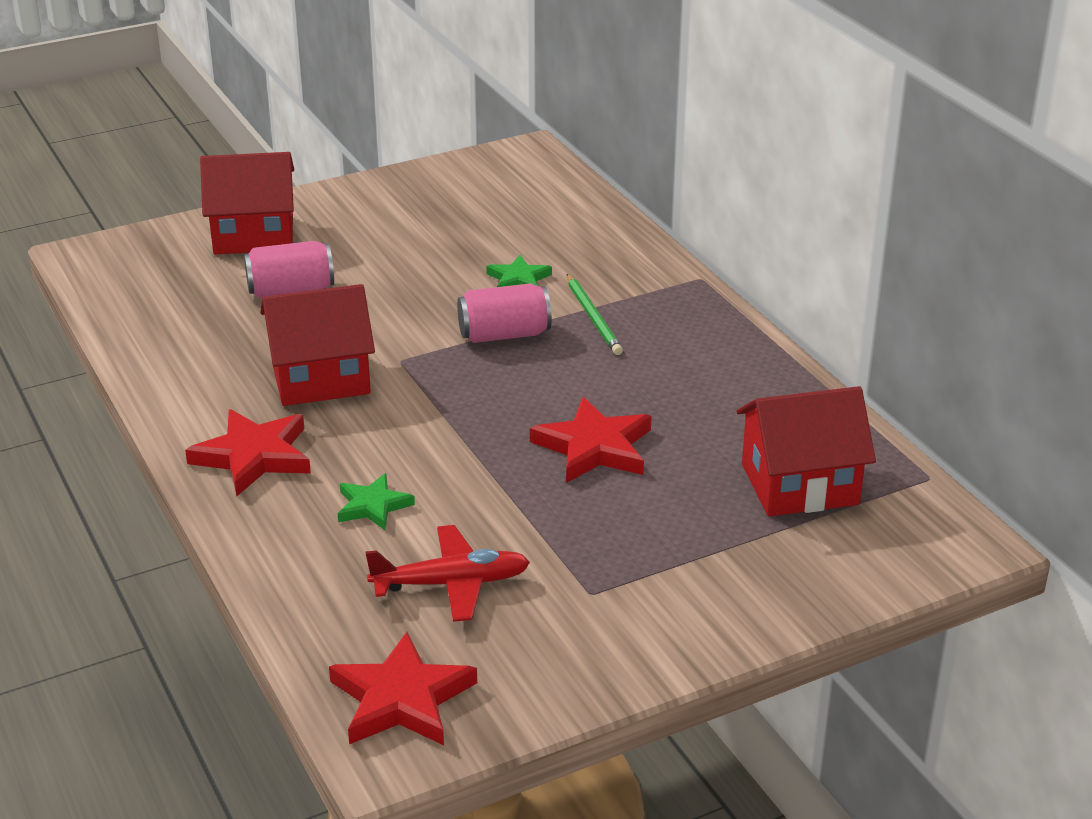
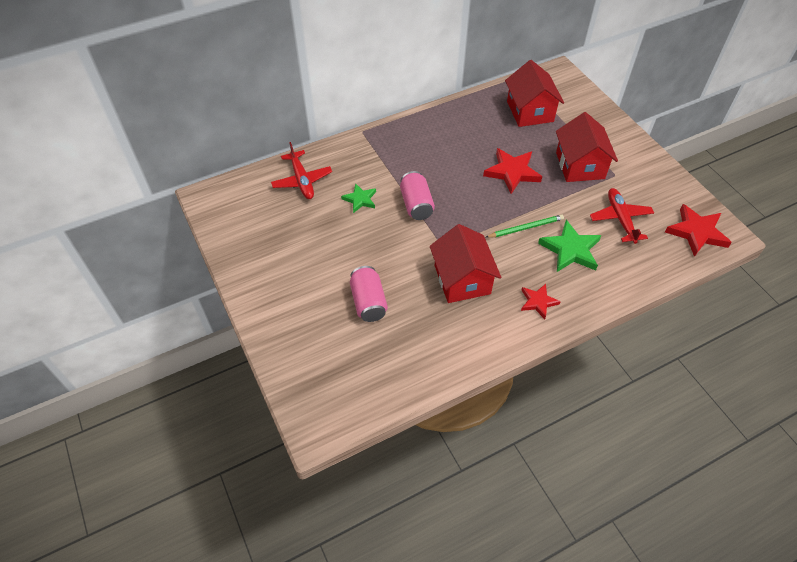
camera: 90 degrees left, 20 degrees up
red star [185,409,311,496] -> red star [521,284,561,319], size x0.61
red house [200,152,294,254] -> red house moved to [556,112,618,182]
green star [338,473,415,530] -> green star [538,220,602,272], size x1.64
green pencil [567,274,623,355] -> green pencil moved to [486,215,564,238]
none -> red plane [271,142,332,199]

